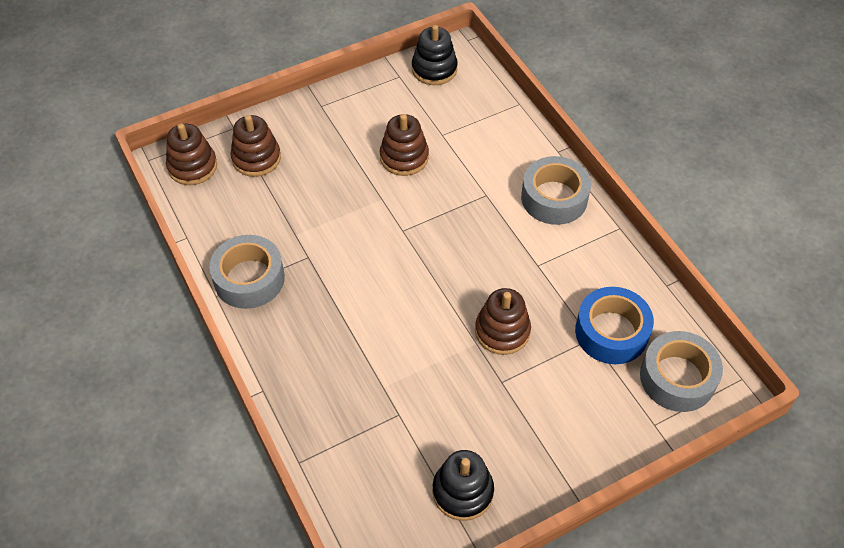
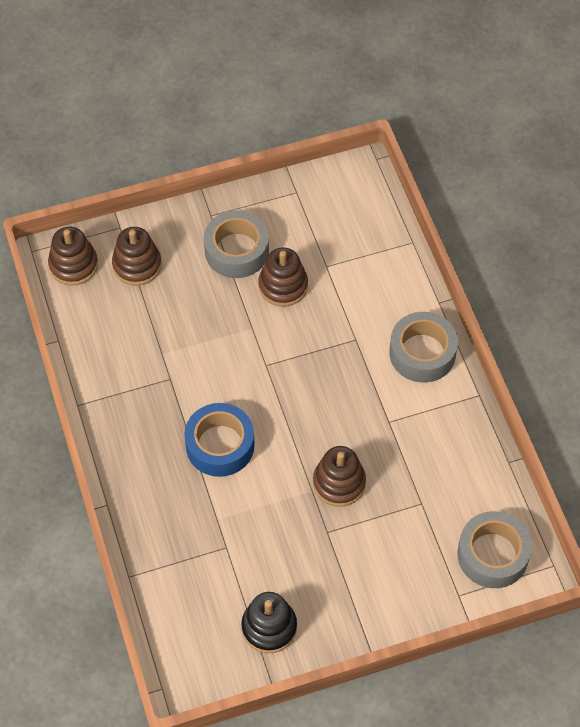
camera: 10 degrees right, 5 degrees up
grey tape [209,235,285,309] -> grey tape moved to [204,210,269,278]
black stacking toy [412,25,458,85] -> none
blue tape [575,287,654,364] -> blue tape moved to [184,403,255,477]

